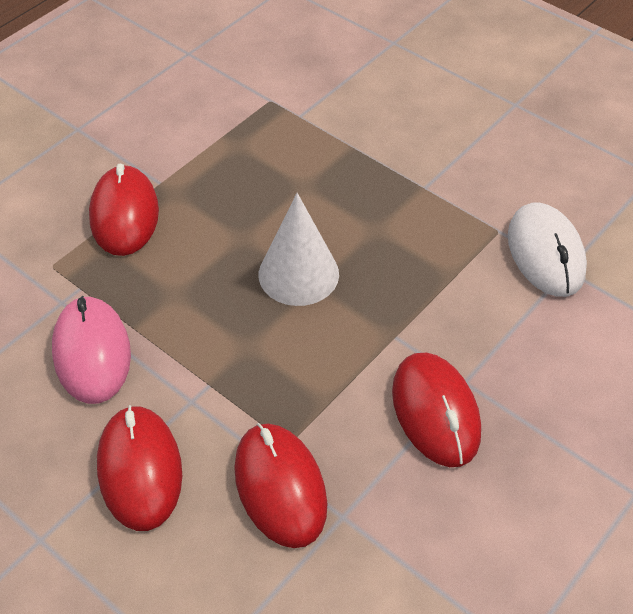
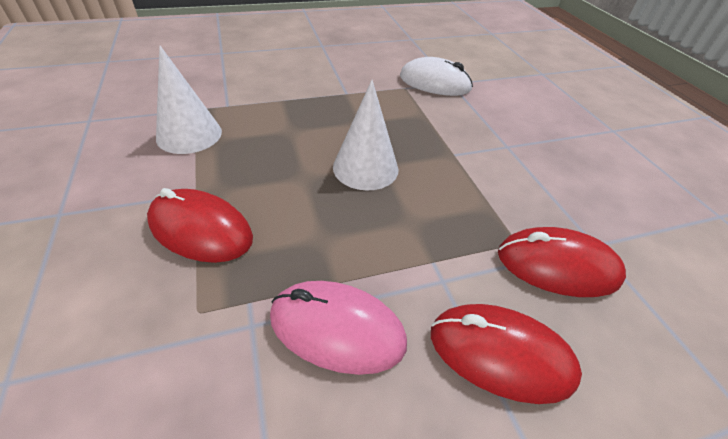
camera: 60 degrees left, 5 degrees down
red mouse [392,353,481,467] -> none
none -> white cone [156,46,222,154]

